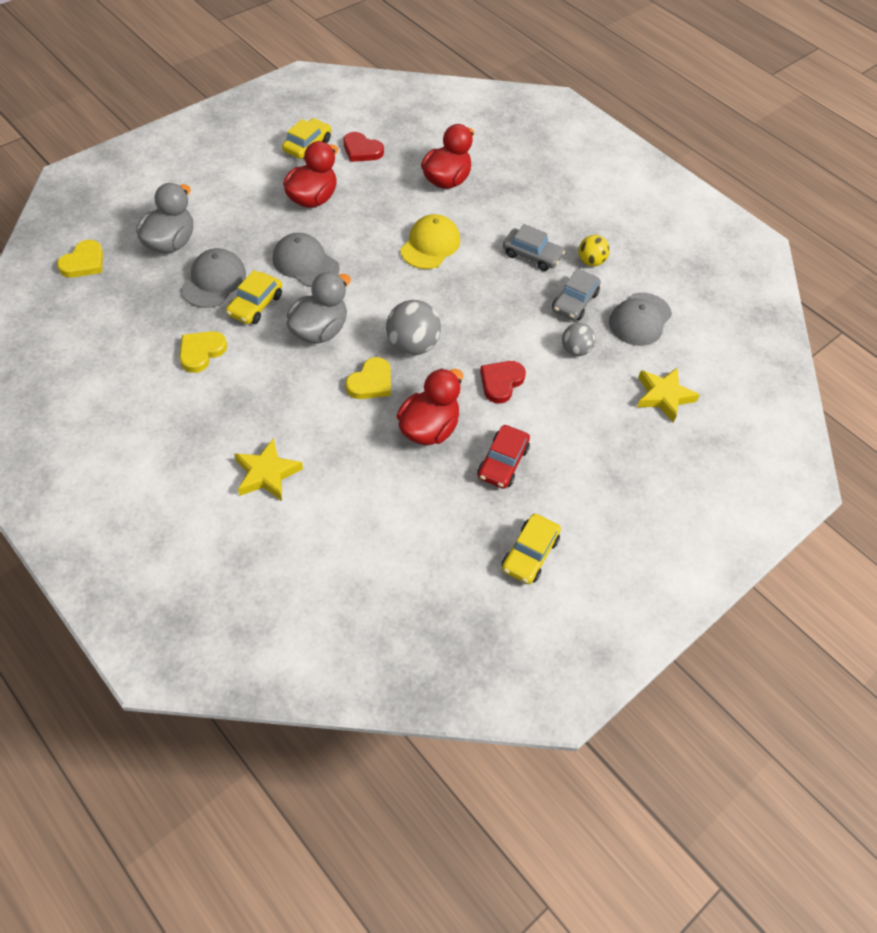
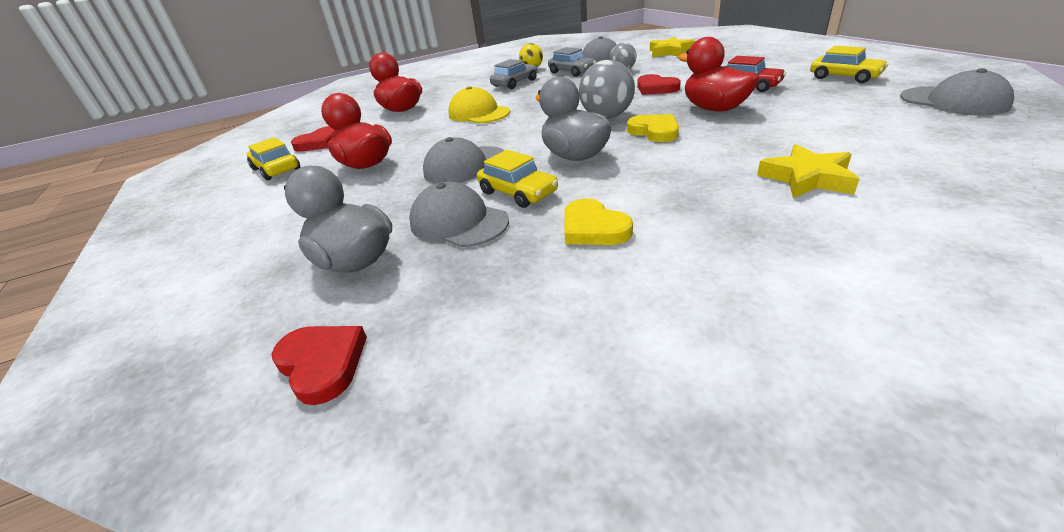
camera: 65 degrees left, 20 degrees down
yellow heart [57,240,103,278] -> red heart [271,326,367,405]
none -> grey cap [900,68,1014,116]

